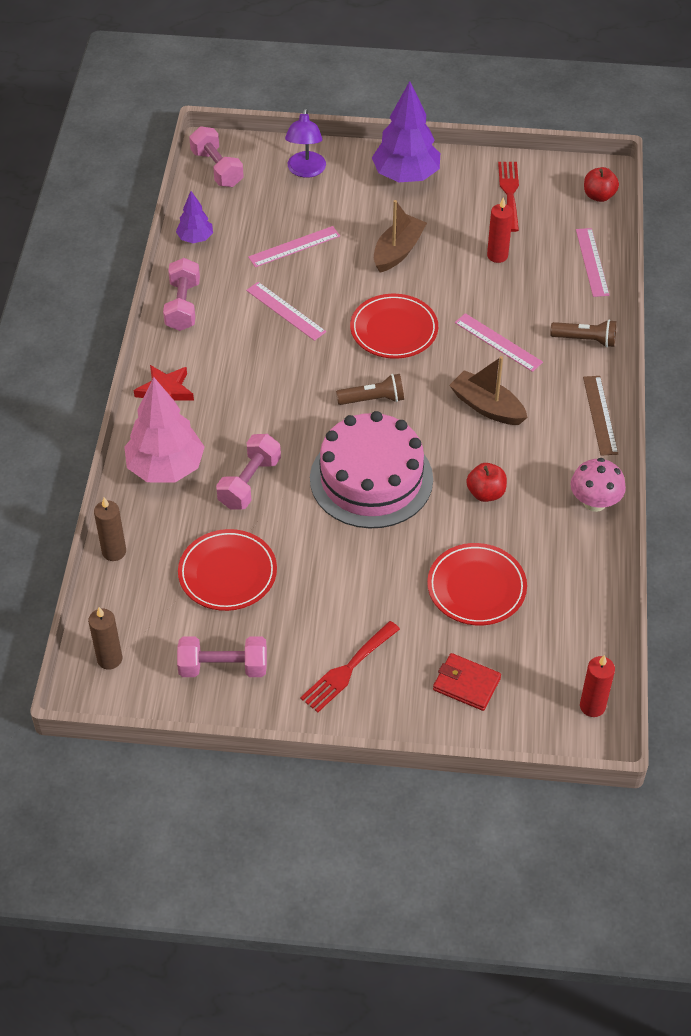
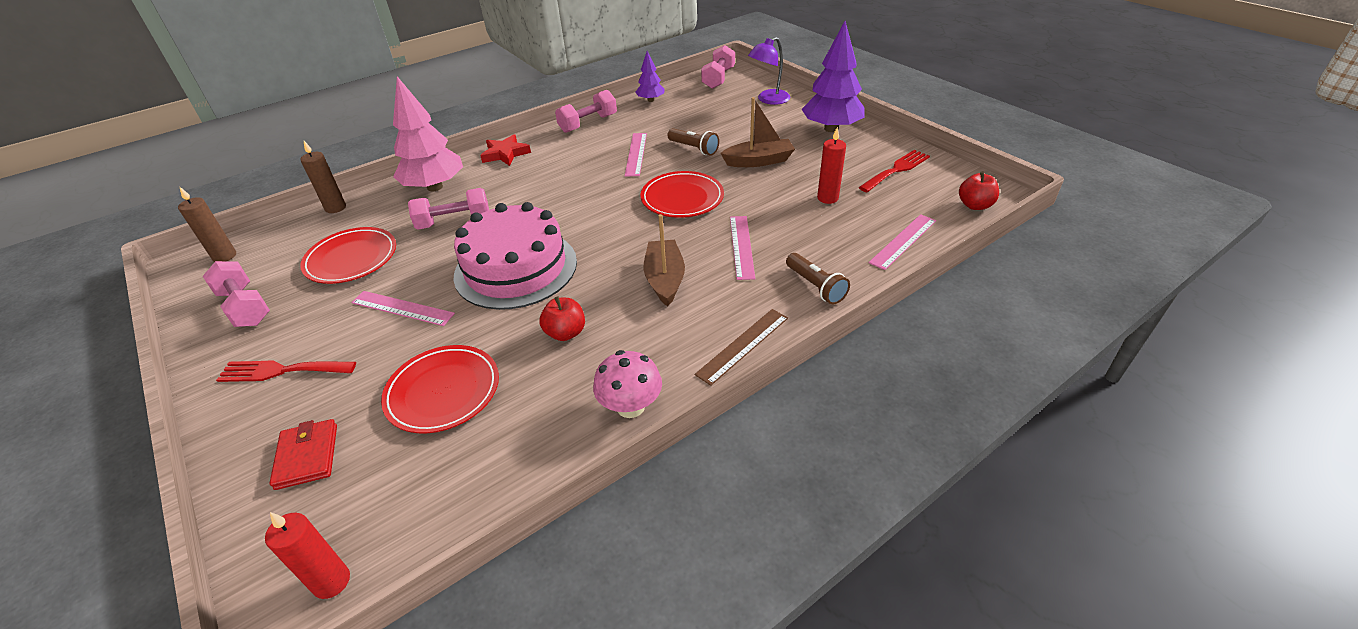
camera: 50 degrees right, 10 degrees down
pink ruler [248,226,340,267] -> pink ruler moved to [351,291,455,326]
brown flashlight [336,374,404,405] -> brown flashlight moved to [667,128,719,156]

